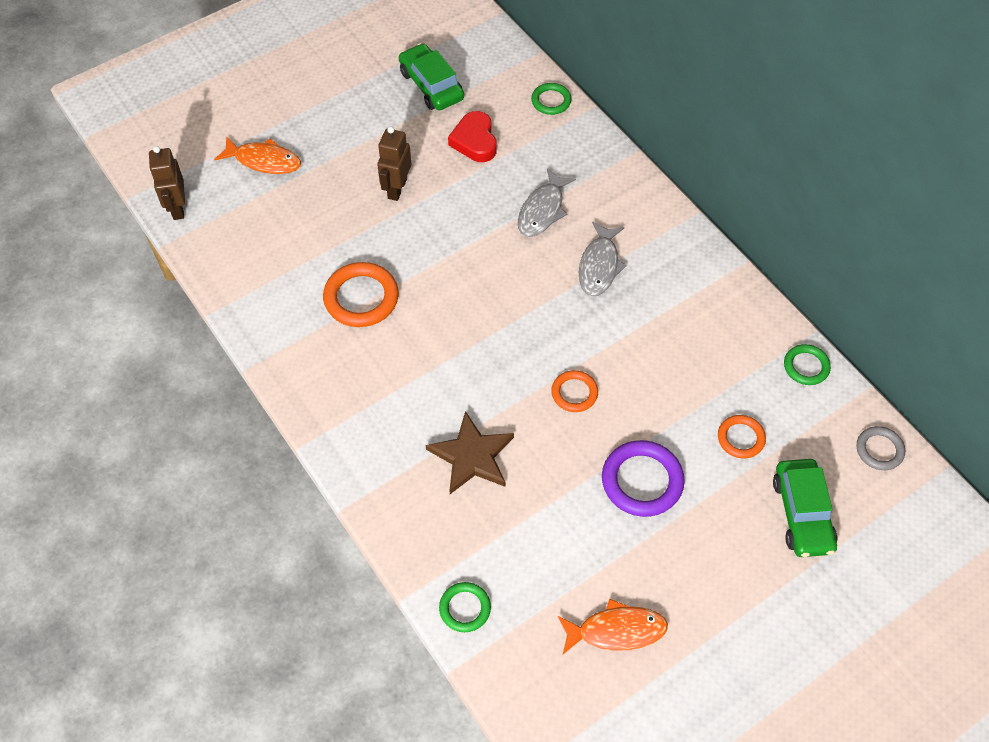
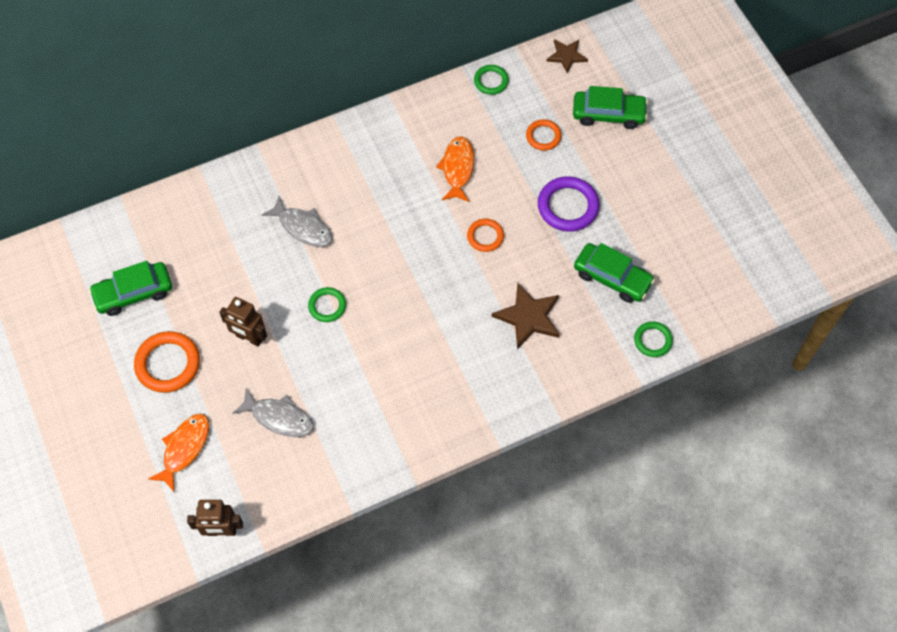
camera: 80 degrees left, 5 degrees up
orange ring [323,262,399,327] -> orange ring moved to [134,331,200,393]
red heart [448,111,497,162] -> none
green ring [531,83,572,115] -> green ring moved to [308,287,346,322]
orange fish [558,599,668,654] -> orange fish moved to [436,136,474,202]
grey fish [579,221,627,296] -> grey fish moved to [232,388,314,437]
grey ring [857,426,905,470] -> brown star [546,39,588,74]
none -> green car [574,243,655,303]

